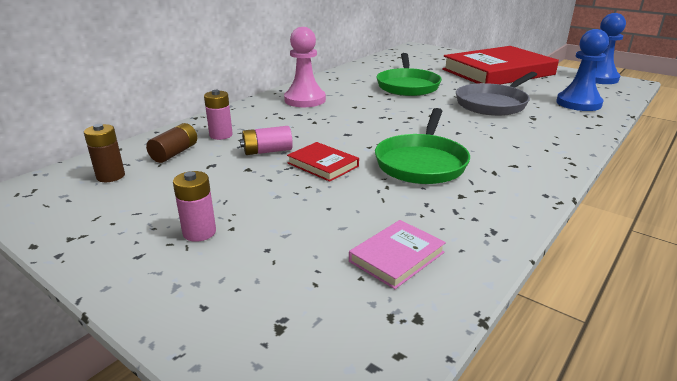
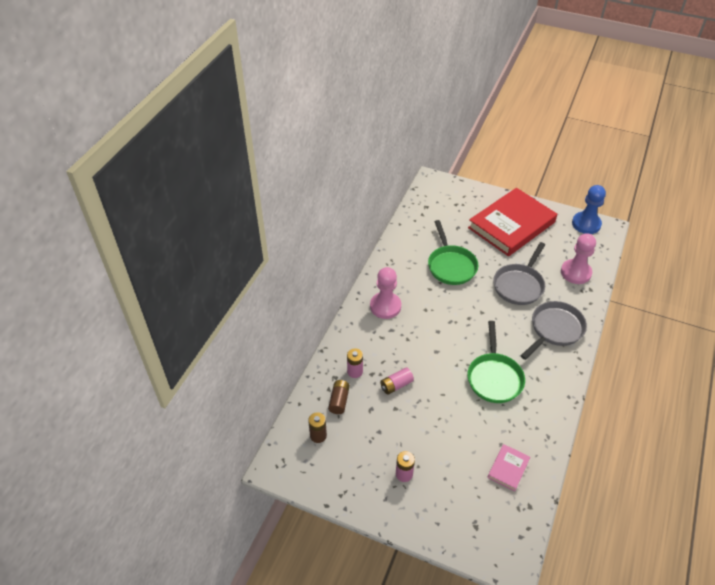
camera: 15 degrees left, 20 degrees up
red book [287,142,359,182] -> none
blue pawn [556,29,609,111] -> pink pawn [561,233,596,284]
none -> grey pan [521,301,587,360]

